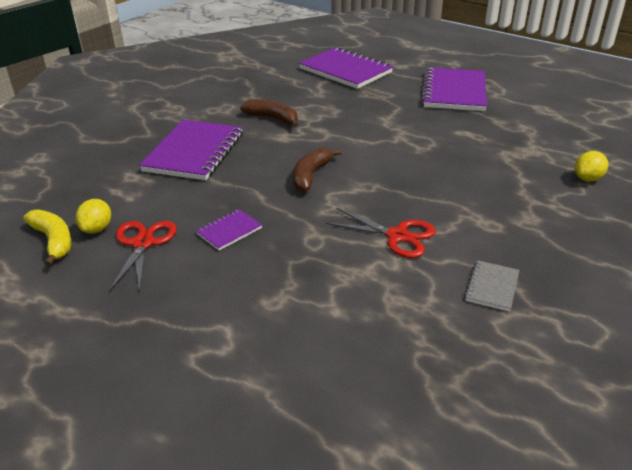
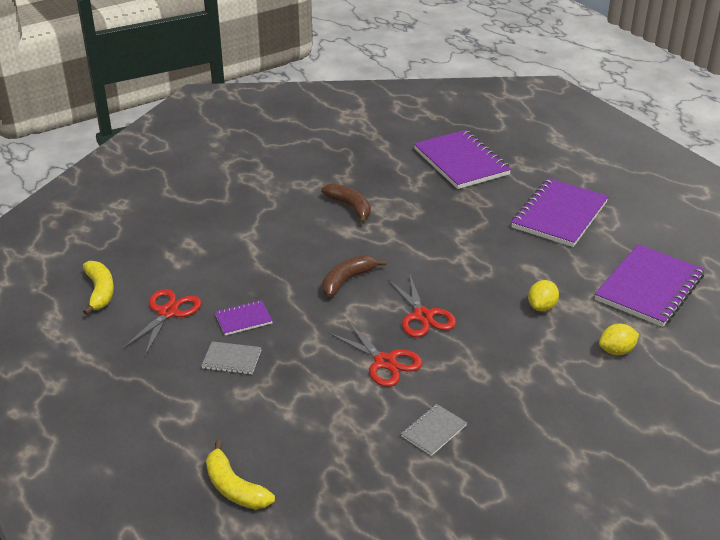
camera: 20 degrees right, 0 degrees up
yellow lemon [76,199,111,233] -> yellow lemon moved to [528,280,559,311]
purple notebook [139,120,243,180] -> purple notebook moved to [595,244,705,327]
none -> grey notebook [201,341,262,374]
none -> yellow banana [206,440,275,509]
none -> red scissors [388,275,456,337]

